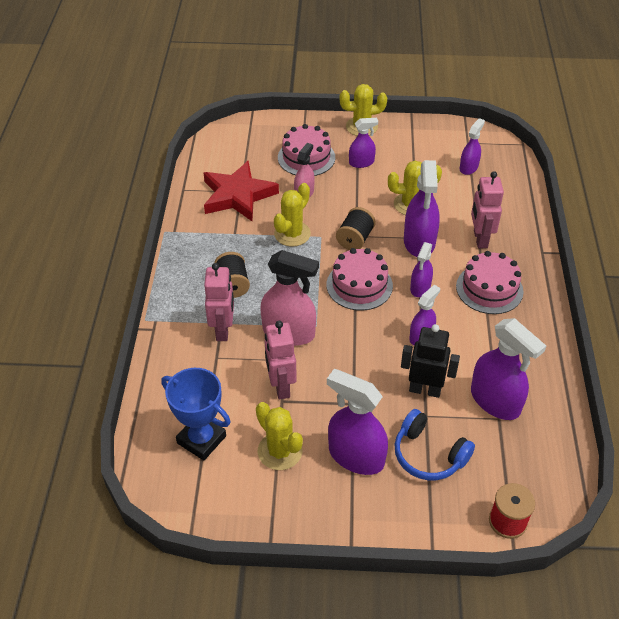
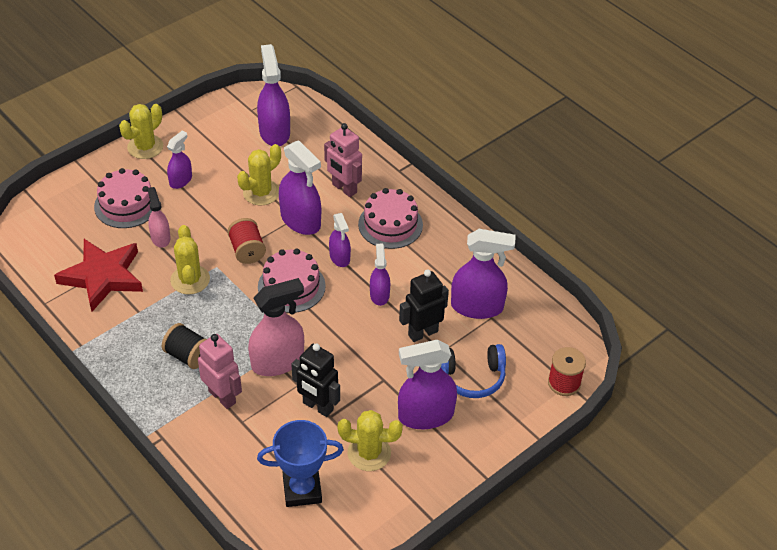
camera: 45 degrees left, 0 degrees up
pink robot [265,321,297,400] -> black robot [291,343,340,417]
black spool [336,207,376,250] -> red spool [227,218,266,264]
purple spray bottle [460,118,485,175] -> purple spray bottle [257,44,290,146], size x1.74

